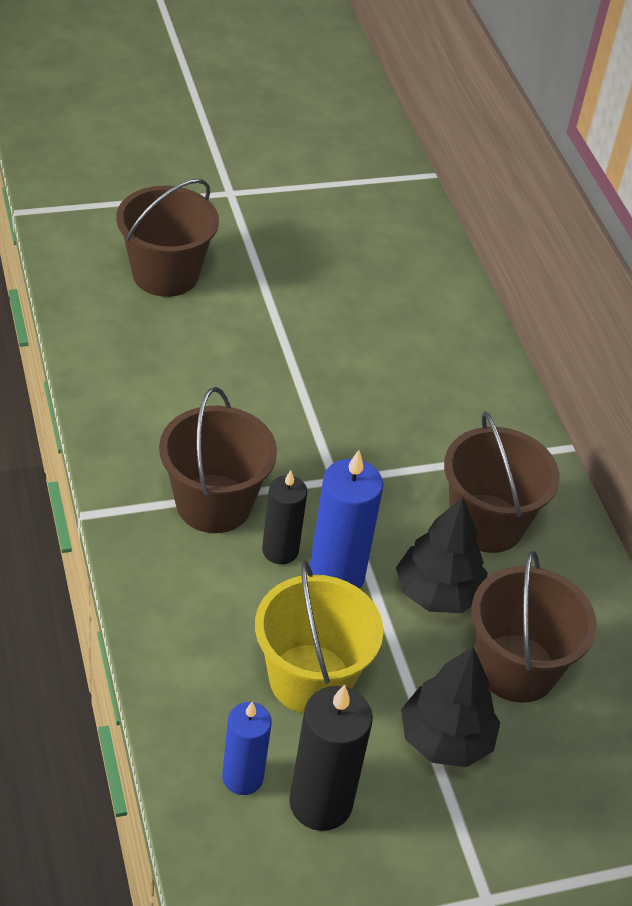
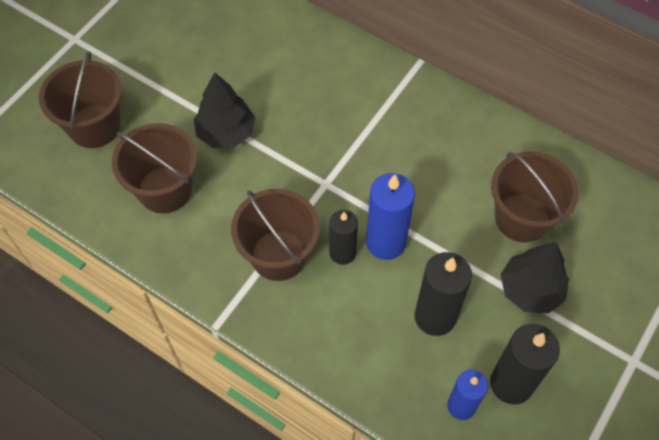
camera: 35 degrees left, 15 degrees up
yellow bucket [255,561,383,713] -> black candle [415,252,472,336]
black tree [396,497,488,613] -> black tree moved to [194,72,255,148]
brown bucket [444,411,560,553] -> brown bucket moved to [112,123,198,213]

